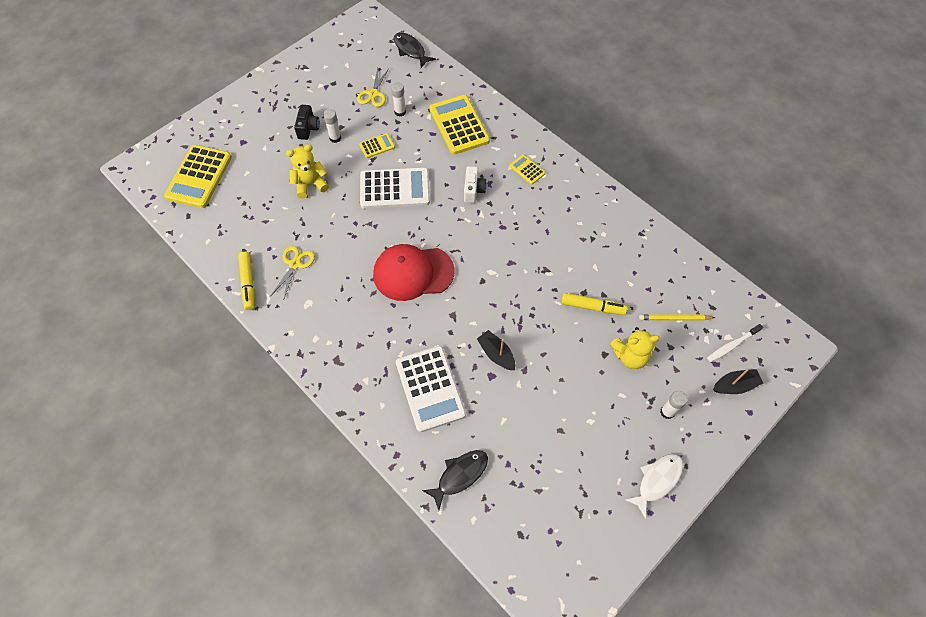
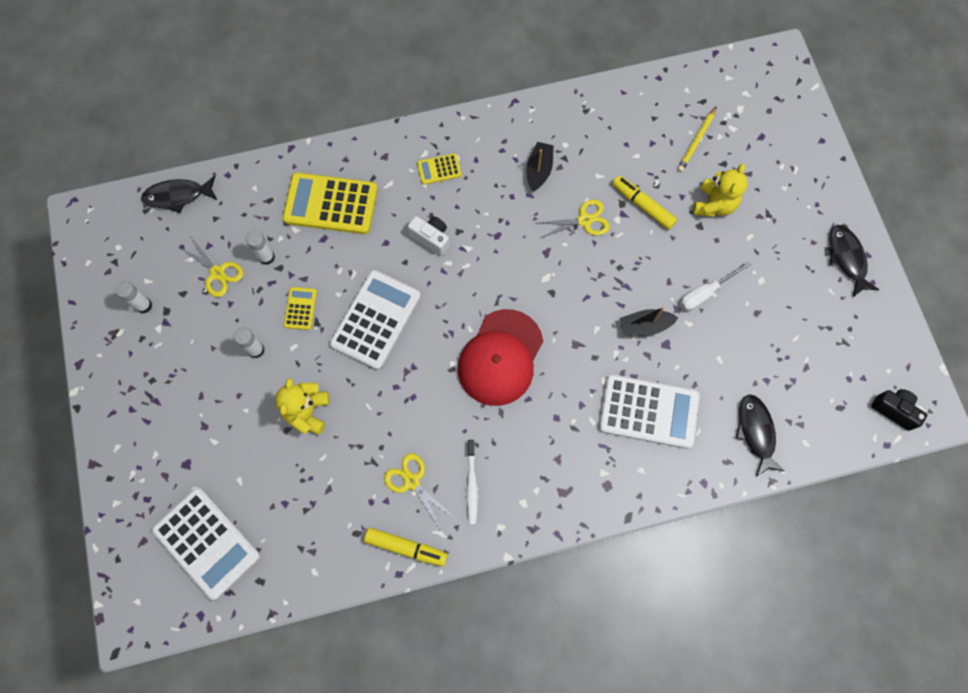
camera: 60 degrees left, 10 degrees up
yellow calculator [164,145,232,208] -> white calculator [152,488,260,600]
black camera [294,105,320,140] -> black camera moved to [871,389,927,431]
yellow marker [561,293,627,315] -> yellow marker turned 90 degrees counterclockwise [612,176,677,230]
white fish [624,454,683,519] -> black fish [830,225,879,297]
white glue stick [660,391,688,419] -> white glue stick moved to [115,281,152,313]
white toothbrush [707,324,763,362] -> white toothbrush moved to [466,440,478,524]
black boat [713,369,763,394] -> black boat moved to [526,142,554,192]
none -> yellow scissors [538,199,610,238]
none -> white screwdriver [680,261,751,311]

